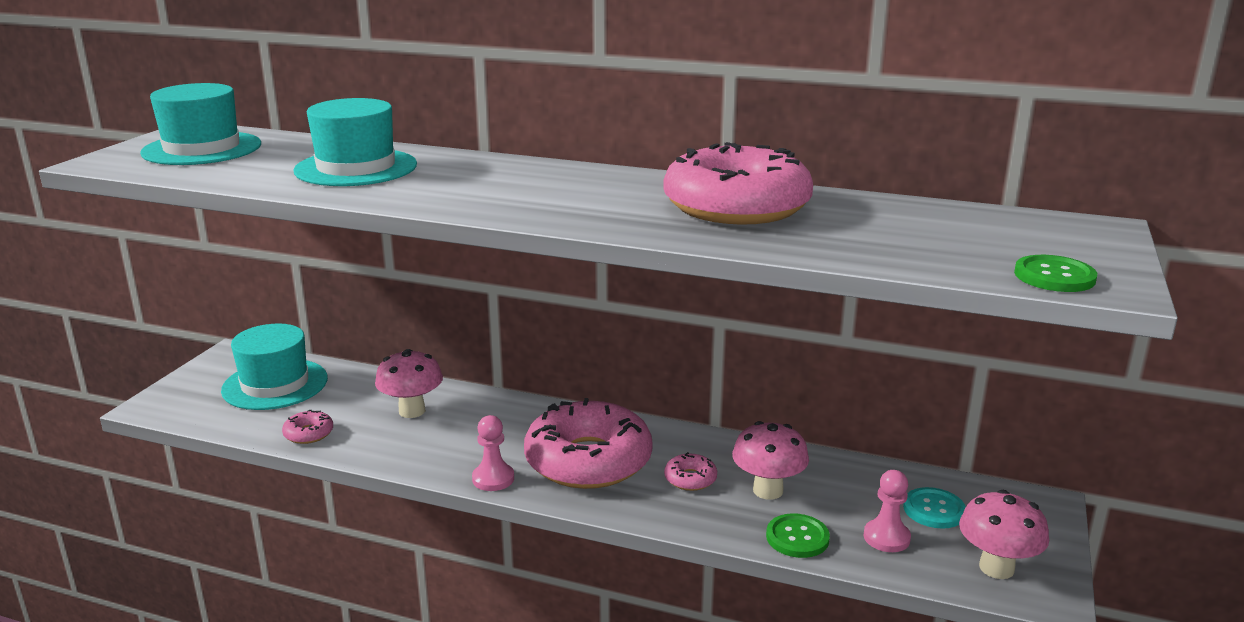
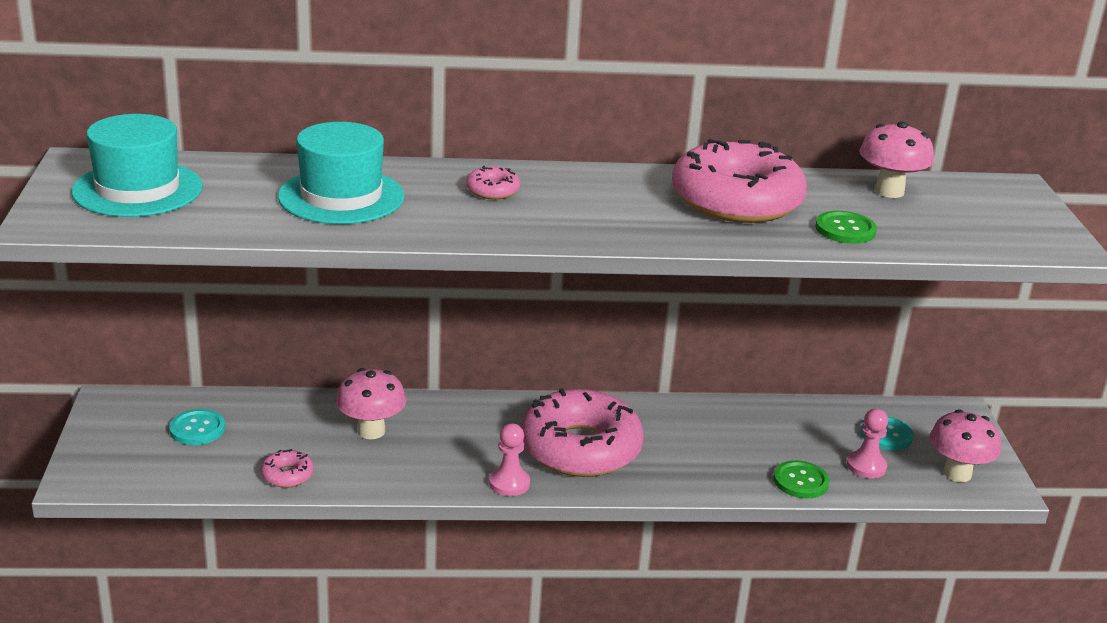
camera: 25 degrees left, 5 degrees up
turquoise hat [221,324,328,410] -> turquoise button [169,409,225,445]
pink donut [664,452,717,491] -> pink donut moved to [466,166,520,199]
pink mushroom [732,421,809,500] -> pink mushroom moved to [859,121,934,198]
green button [1014,255,1097,292] -> green button moved to [815,211,877,244]

